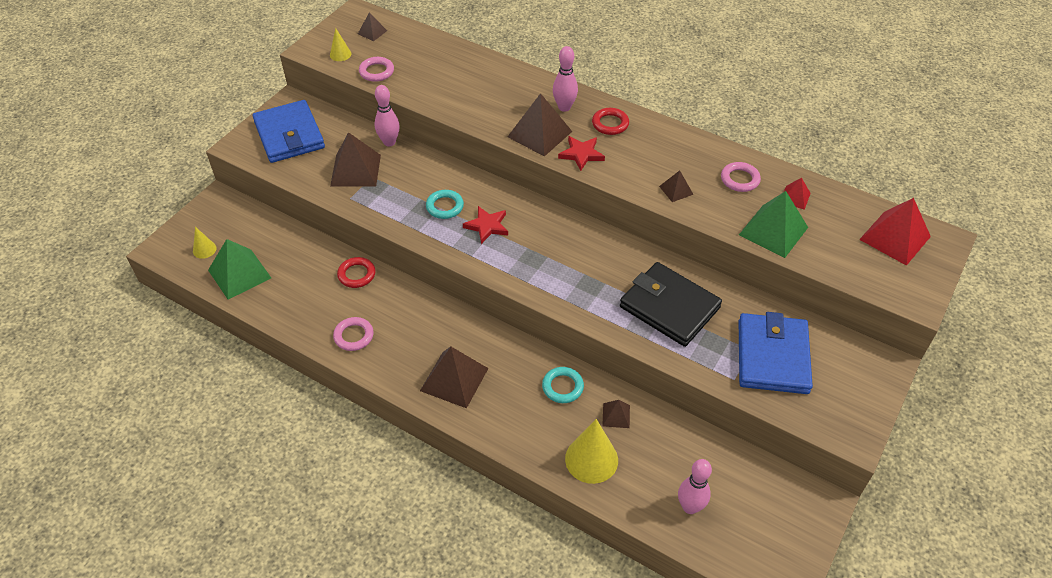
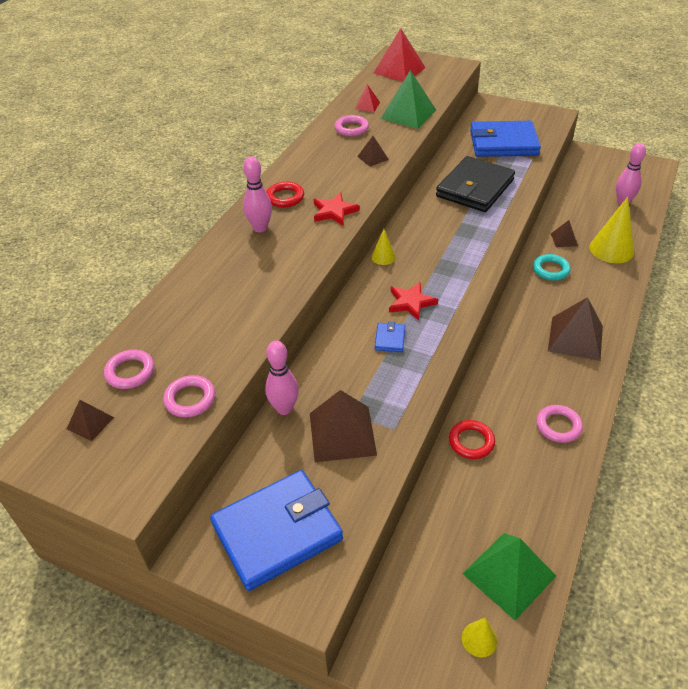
camera: 95 degrees left, 5 degrees down
yellow cone [330,28,351,61] -> yellow cone moved to [371,229,396,265]
turquoise ring [426,190,464,219] -> blue wallet [375,322,405,352]
brown pyramid [508,93,572,157] -> none
none -> pink ring [104,350,155,389]

